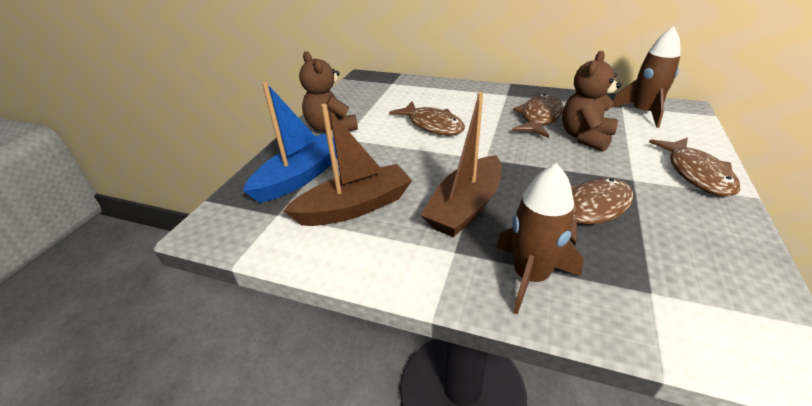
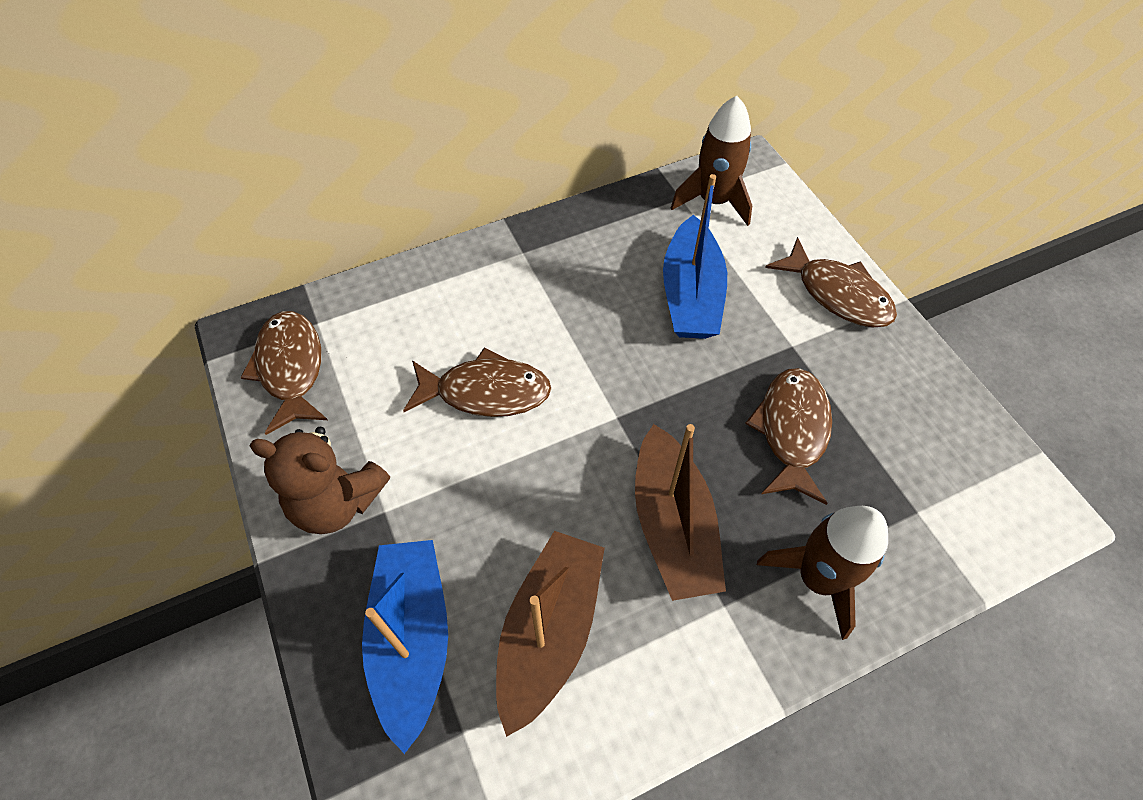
camera: 45 degrees left, 20 degrees up
brown fish [512,94,564,138] -> brown fish moved to [240,311,328,435]
brown teddy bear [562,51,621,152] -> blue boat [663,174,727,339]

